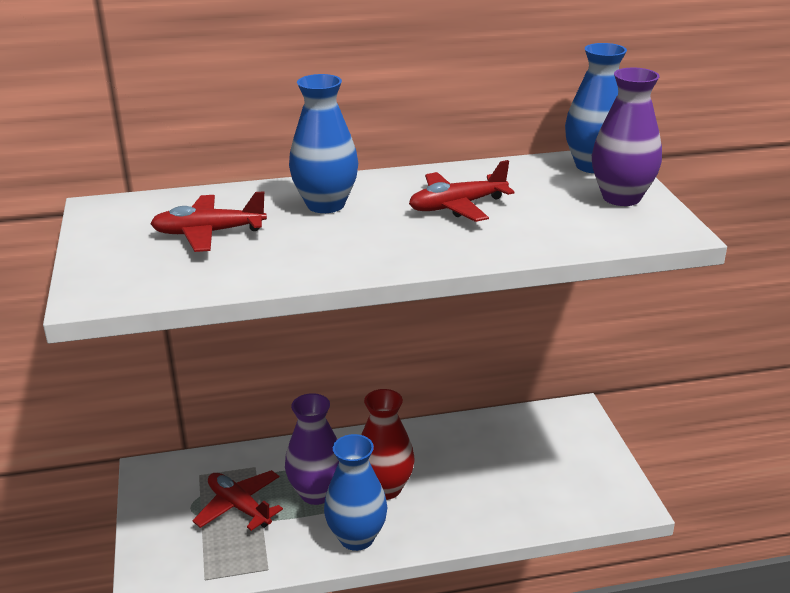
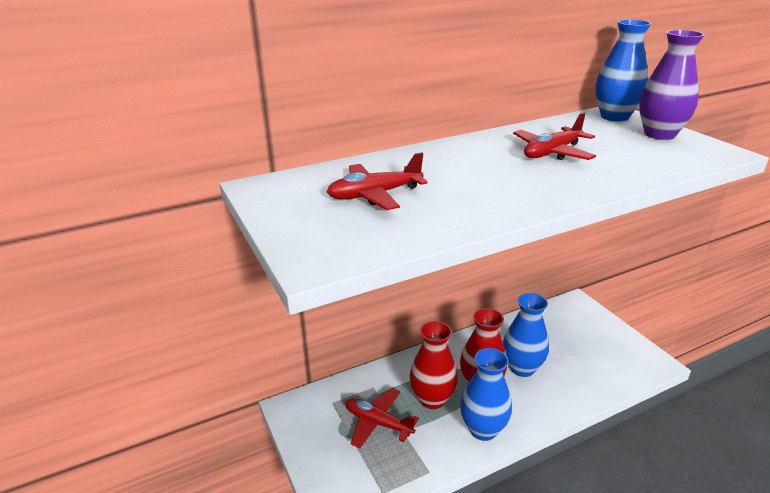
camera: 15 degrees left, 0 degrees up
purple vase [285,393,339,505] -> red vase [410,321,458,409]
blue vase [289,74,358,213] -> blue vase moved to [503,293,549,377]

